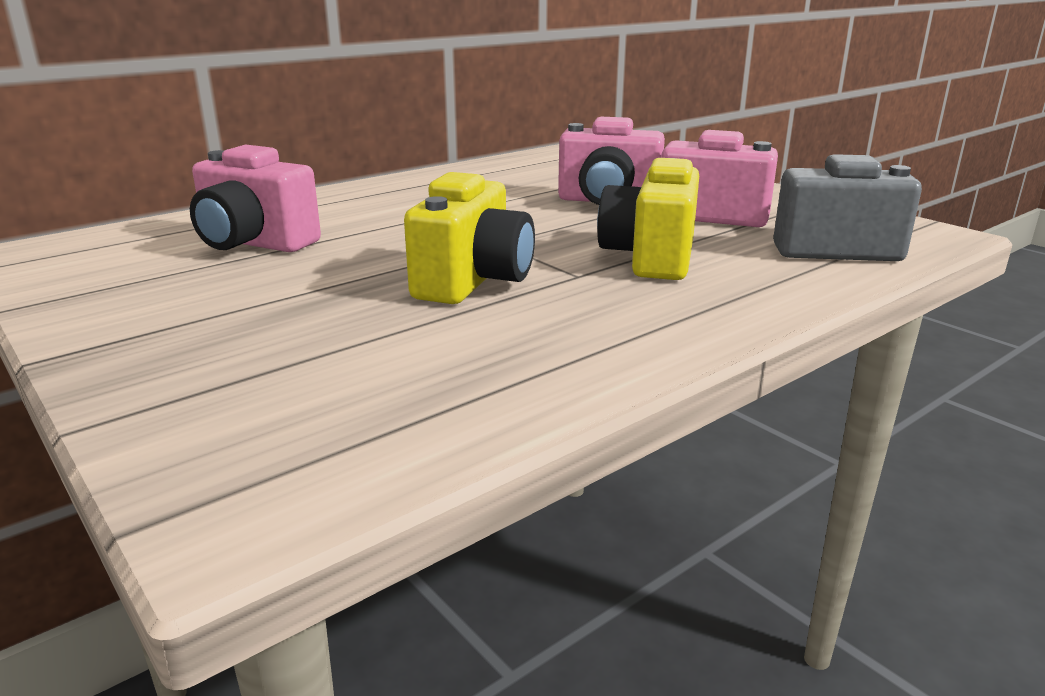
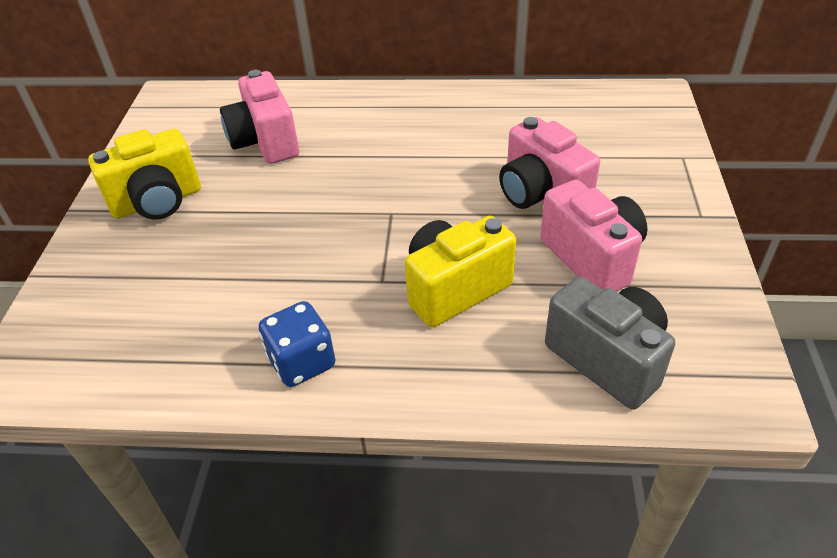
camera: 45 degrees right, 20 degrees up
yellow camera [404,172,535,304] -> yellow camera moved to [88,129,201,220]
none -> blue dice [259,301,335,387]

